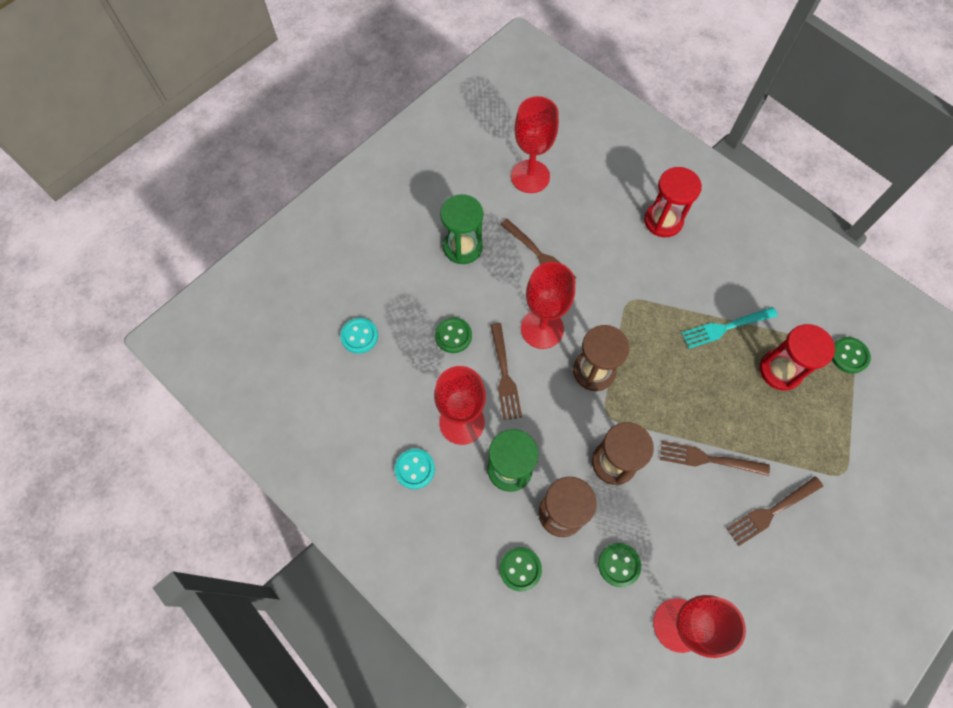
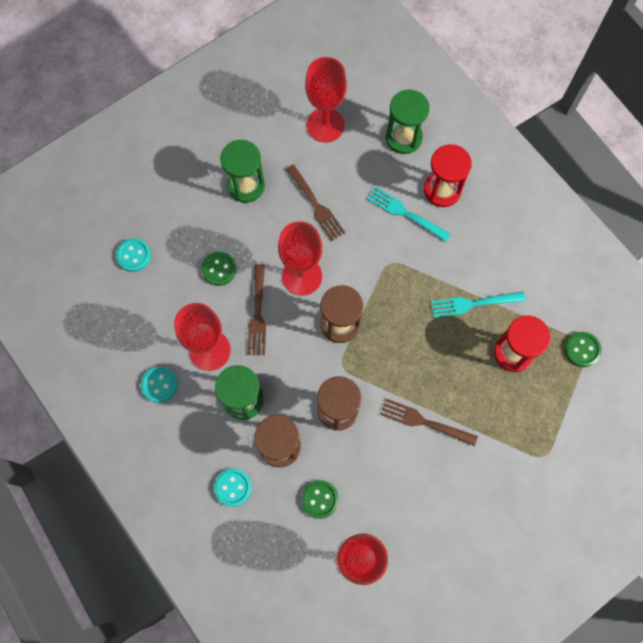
camera: 10 degrees right, 5 degrees up
green button [500,547,542,592] -> turquoise button [214,469,252,507]
brown fork [726,476,823,546] -> none
none -> turquoise fork [367,186,451,242]
none -> green hourglass [385,89,430,154]

